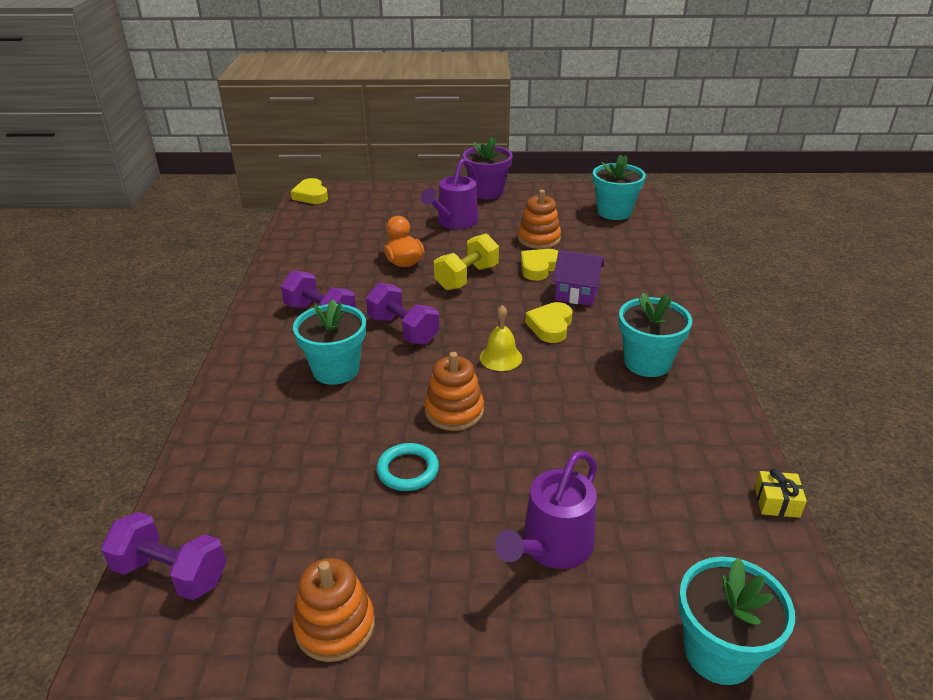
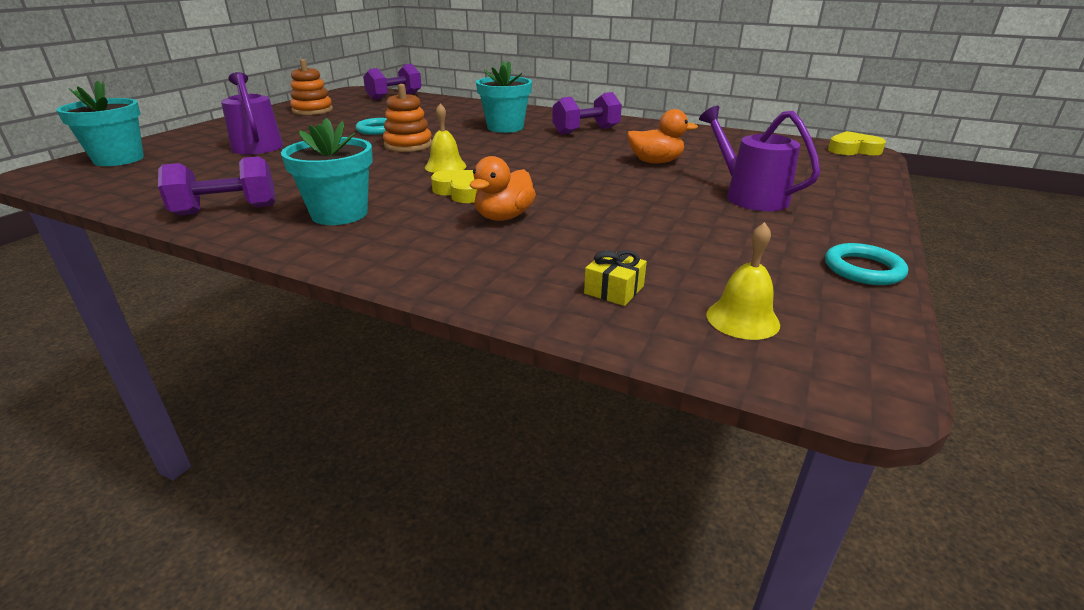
camera: 115 degrees right, 5 degrees down
purple dumbbell [366,283,439,345] -> purple dumbbell moved to [158,156,275,216]
yellow dumbbell [434,233,499,290] -> none
purple flower pot [463,137,513,199] -> none
orange stacking toy [518,190,561,249] -> none
yellow heart [521,249,558,281] -> none
purple house [553,250,604,306] -> orange duck [470,156,536,221]
turquoise flower pot [593,155,646,220] -> yellow bell [706,222,780,340]
yellow gift [755,468,807,518] -> yellow gift moved to [584,250,647,306]
none -> turquoise ring [825,243,908,285]

